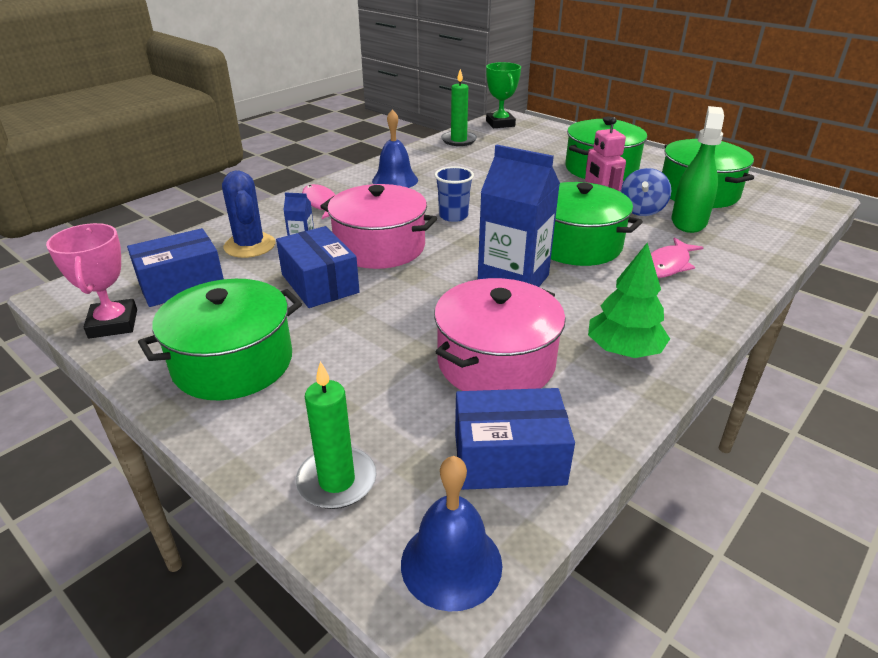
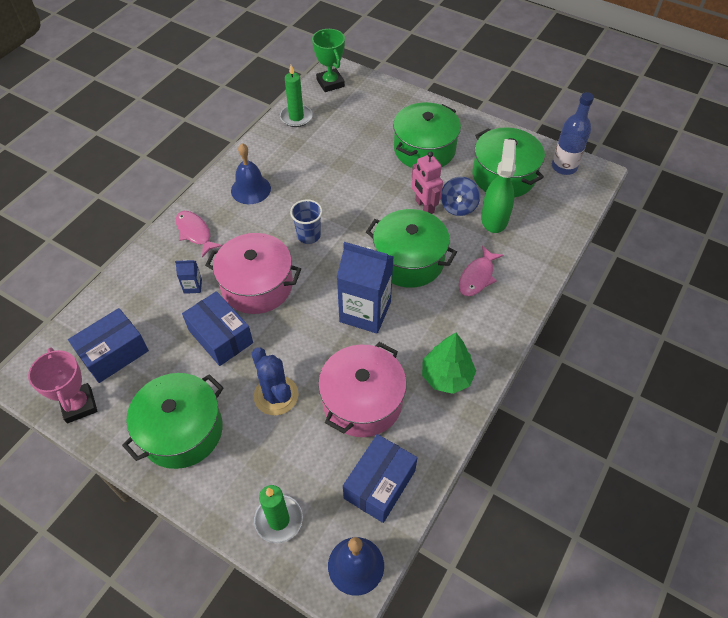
camera: 10 degrees left, 20 degrees up
blue cactus [222,171,276,258] -> blue cactus moved to [252,347,298,416]
blue box [455,388,575,490] -> blue box turned 45 degrees counterclockwise [343,434,417,523]
none -> blue bottle [552,92,594,175]

